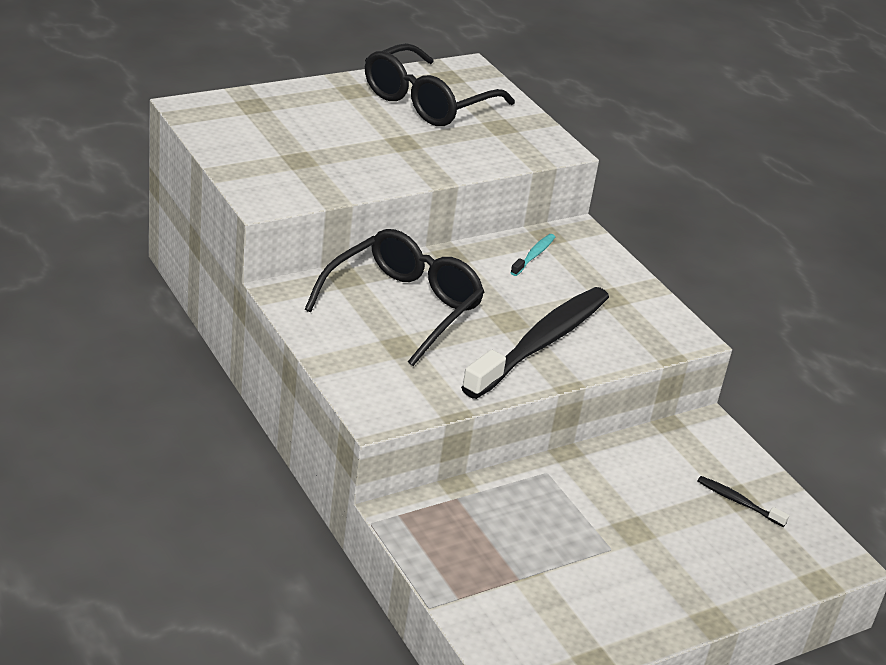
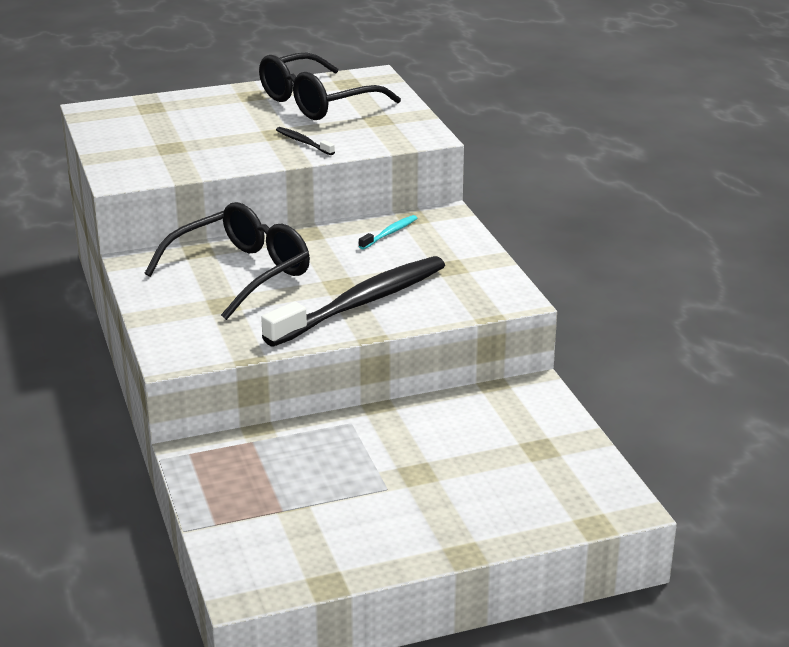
camera: 15 degrees right, 5 degrees down
black toothbrush [697,476,789,527] -> black toothbrush moved to [276,127,335,155]

